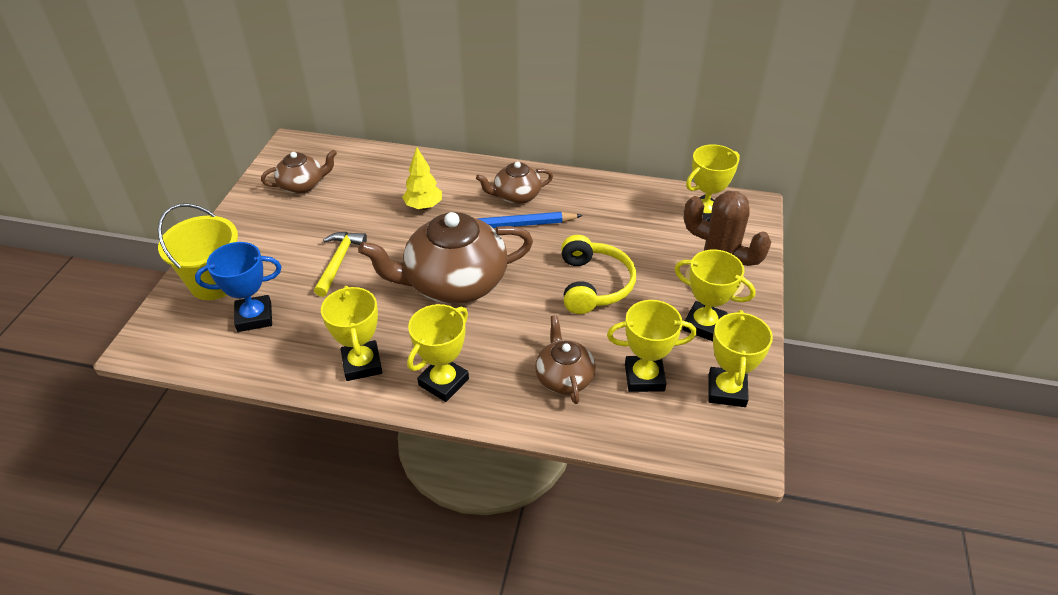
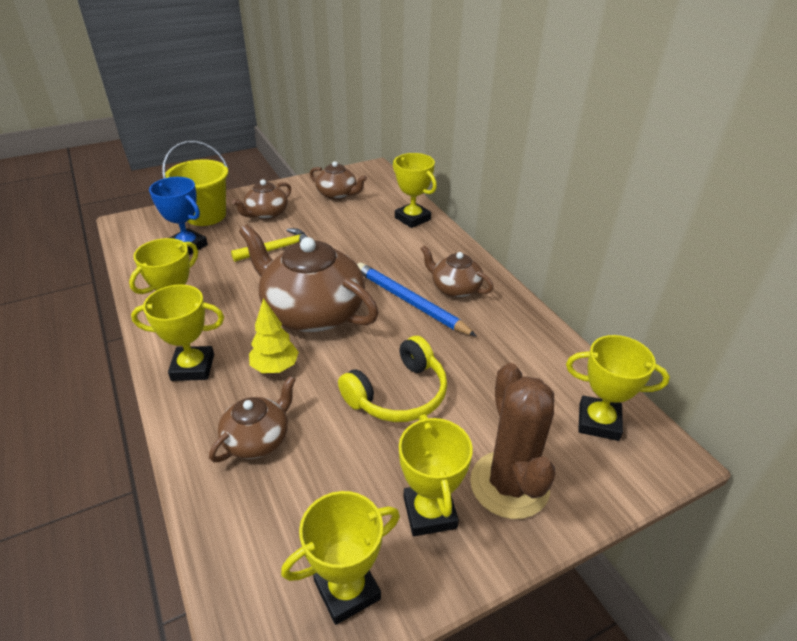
camera: 50 degrees right, 5 degrees down
yellow tree [402,147,442,210] -> yellow tree moved to [249,298,299,373]
yellow trophy [607,300,696,392] -> yellow trophy moved to [393,153,437,228]
none -> brown teapot [232,179,291,220]

